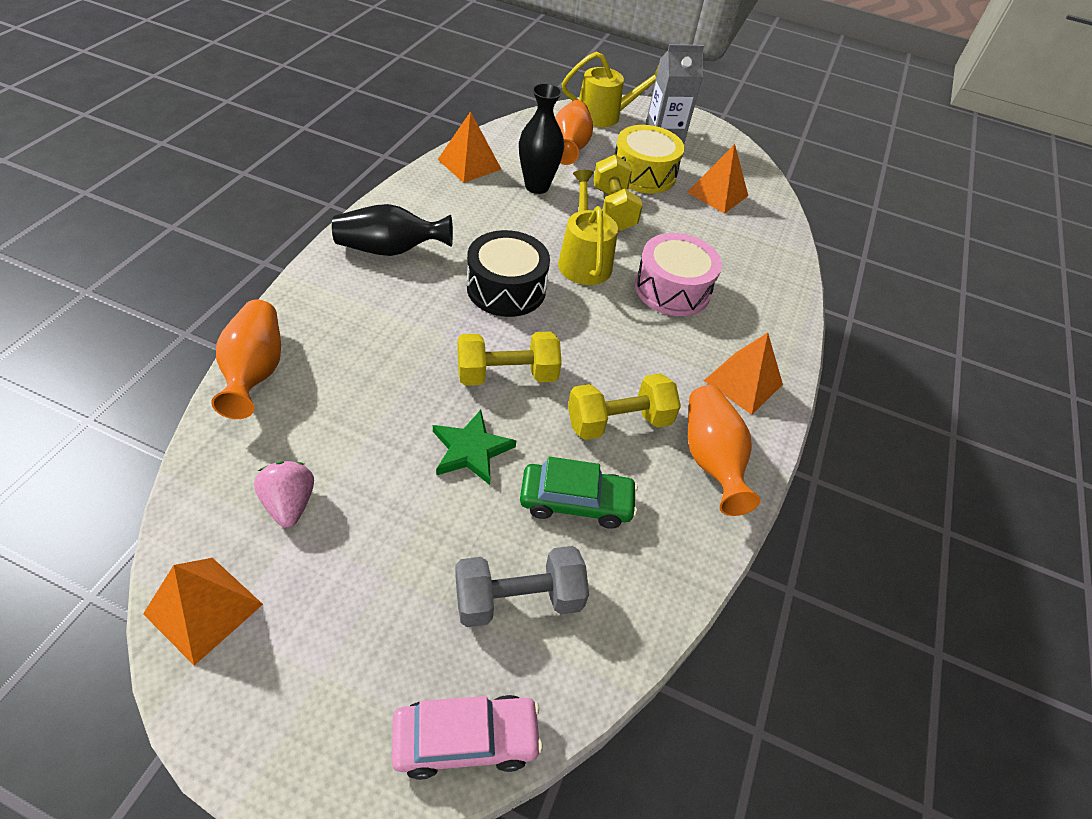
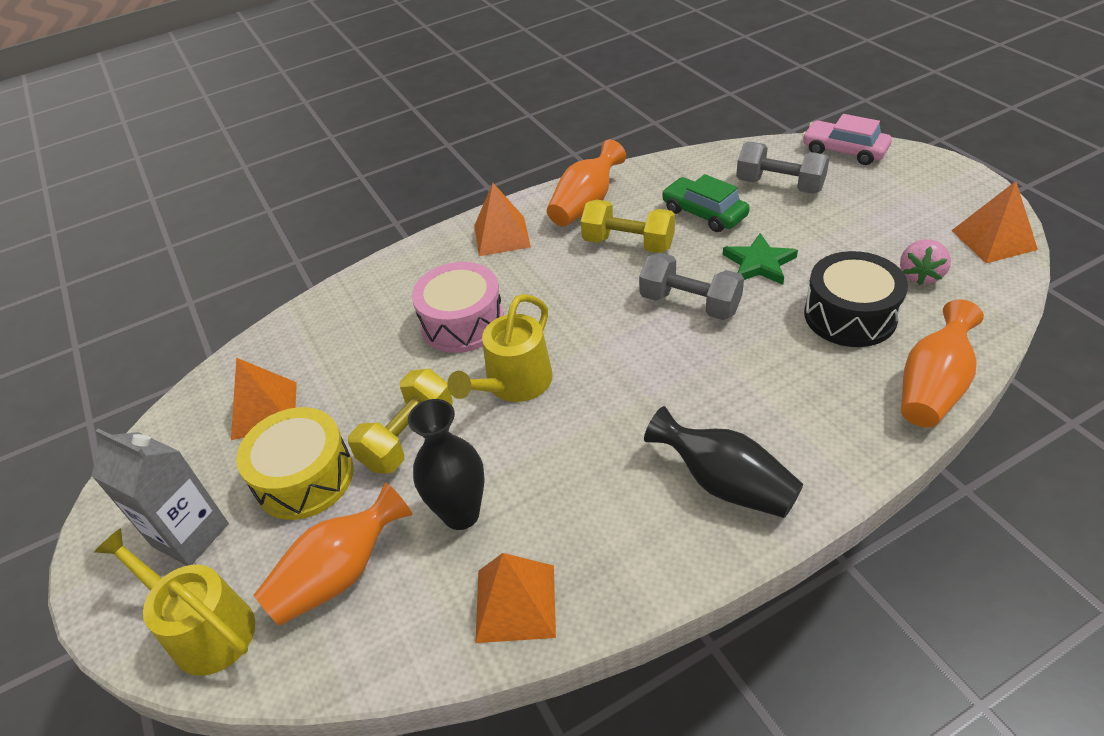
camera: 130 degrees left, 5 degrees down
yellow dumbbell [458,331,562,386] -> grey dumbbell [639,253,744,320]
black drum [467,230,550,317] -> black drum moved to [804,251,908,347]

